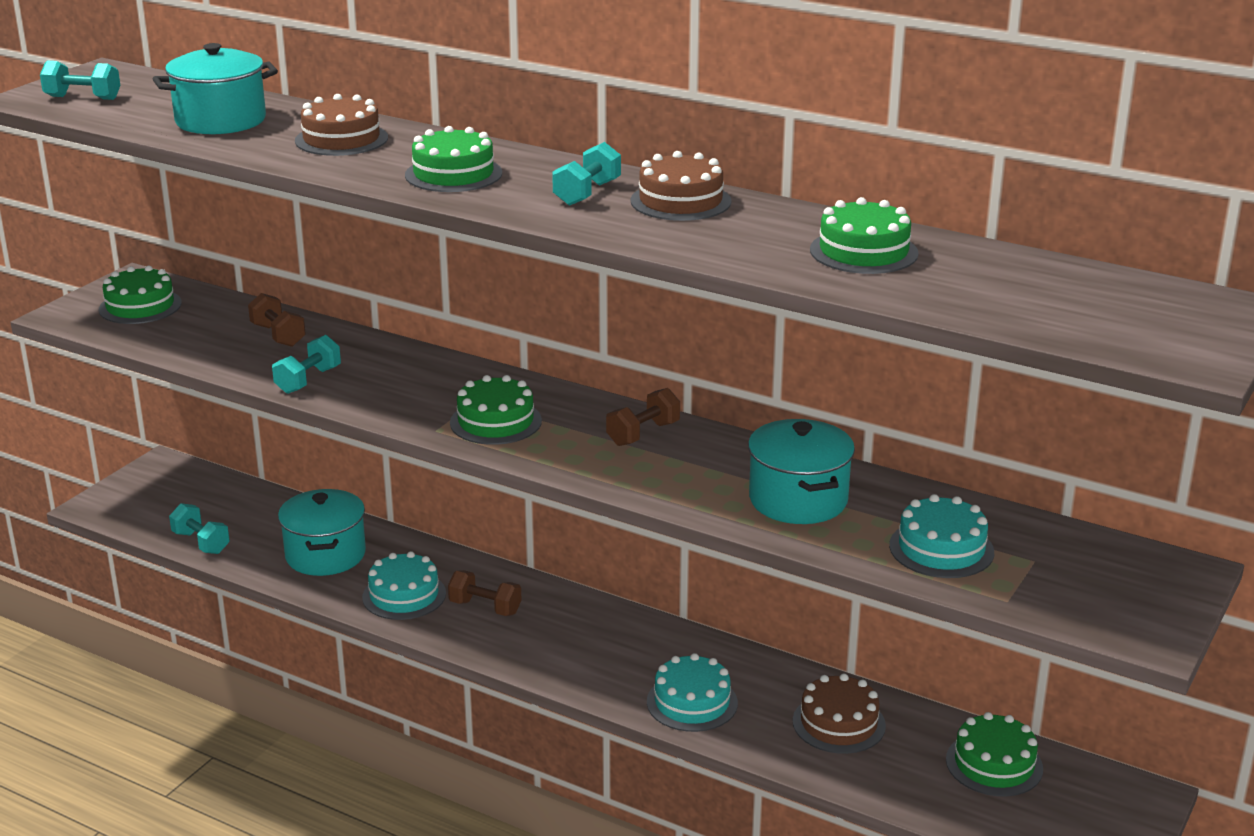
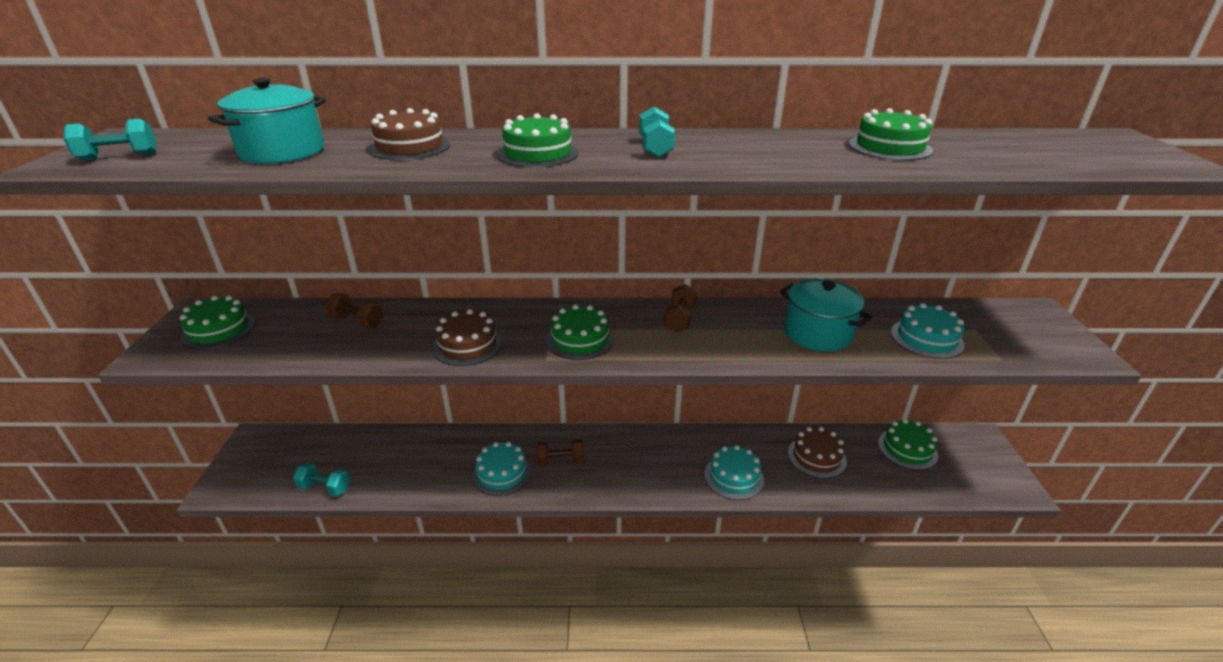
camera: 30 degrees left, 5 degrees up
turquoise dumbbell [272,335,341,394] -> none
turquoise pot [278,489,366,576] -> none
brown cake [630,151,732,221] -> brown cake moved to [432,309,503,366]

